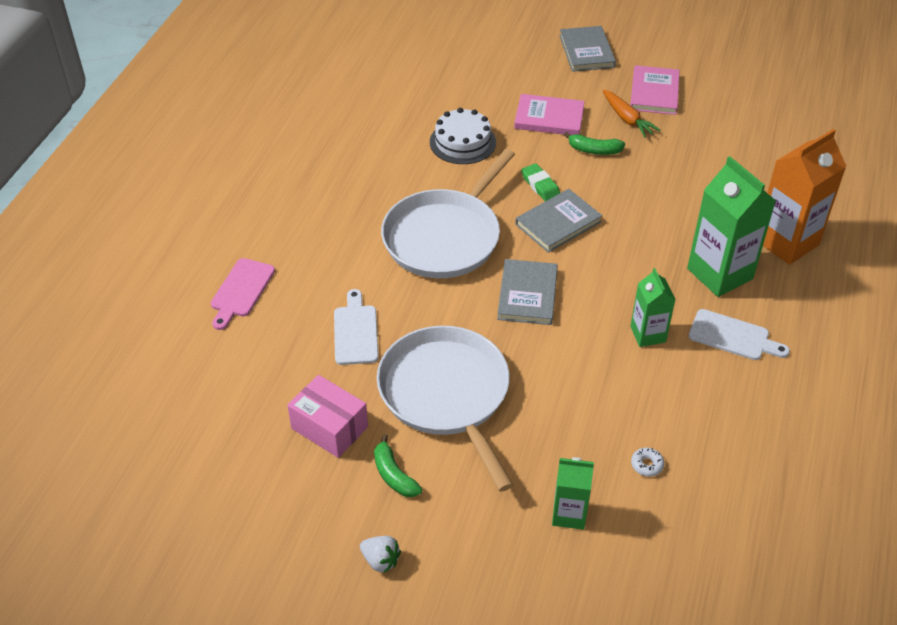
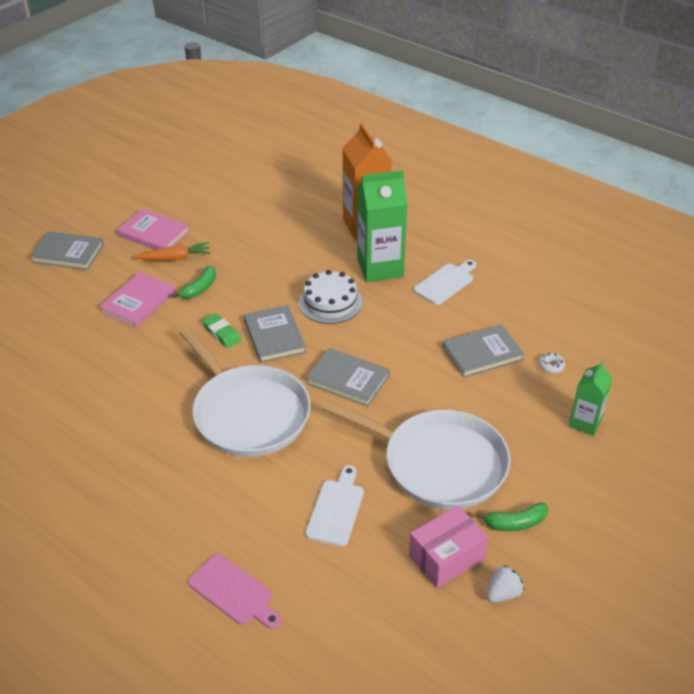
camera: 70 degrees left, 5 degrees down
white cutting board [334,289,379,365] -> white cutting board turned 90 degrees clockwise [305,465,364,546]
white strawberry [360,536,401,573] -> white strawberry moved to [487,565,524,602]
white pan [377,326,513,492] -> white pan turned 150 degrees counterclockwise [323,400,511,509]
white cake [430,108,496,164] -> white cake moved to [299,270,362,324]
green eraser [521,163,560,201] -> green eraser turned 60 degrees clockwise [202,313,241,348]
green carton [630,268,676,347] -> none
none -> grey book [442,324,524,378]

